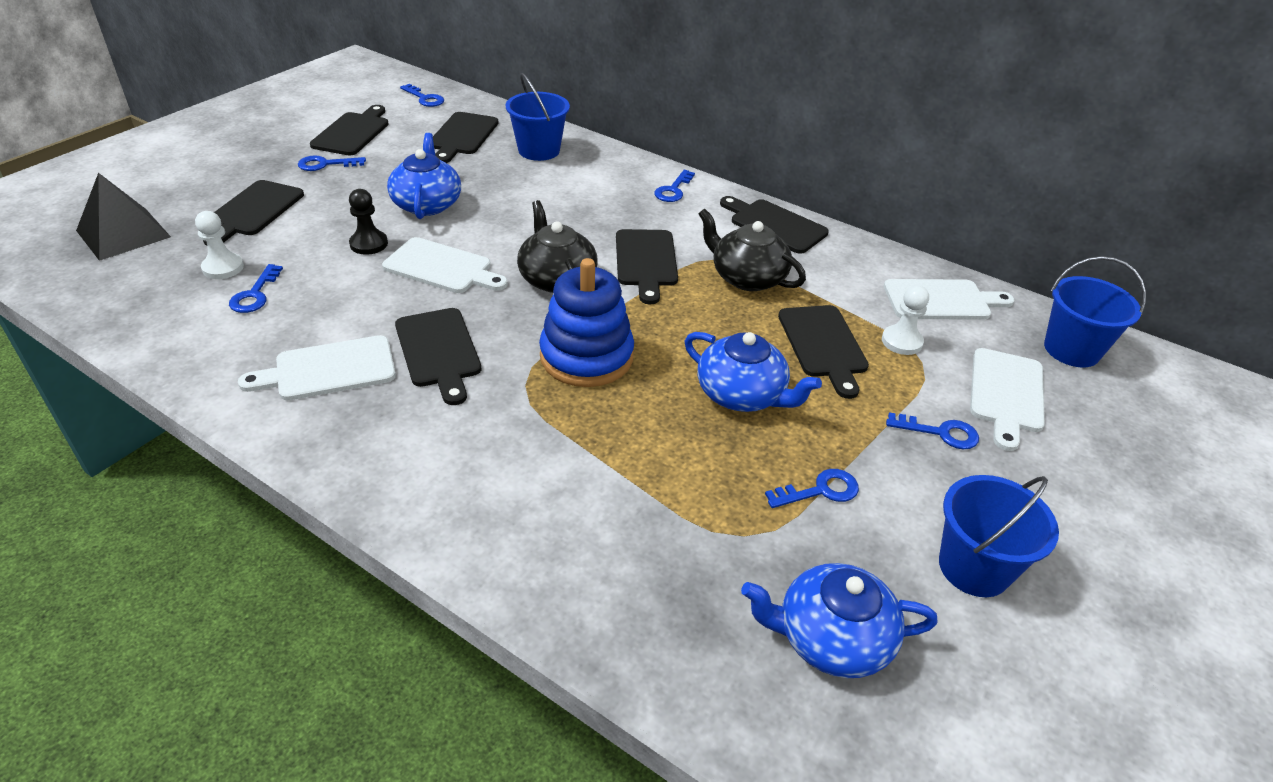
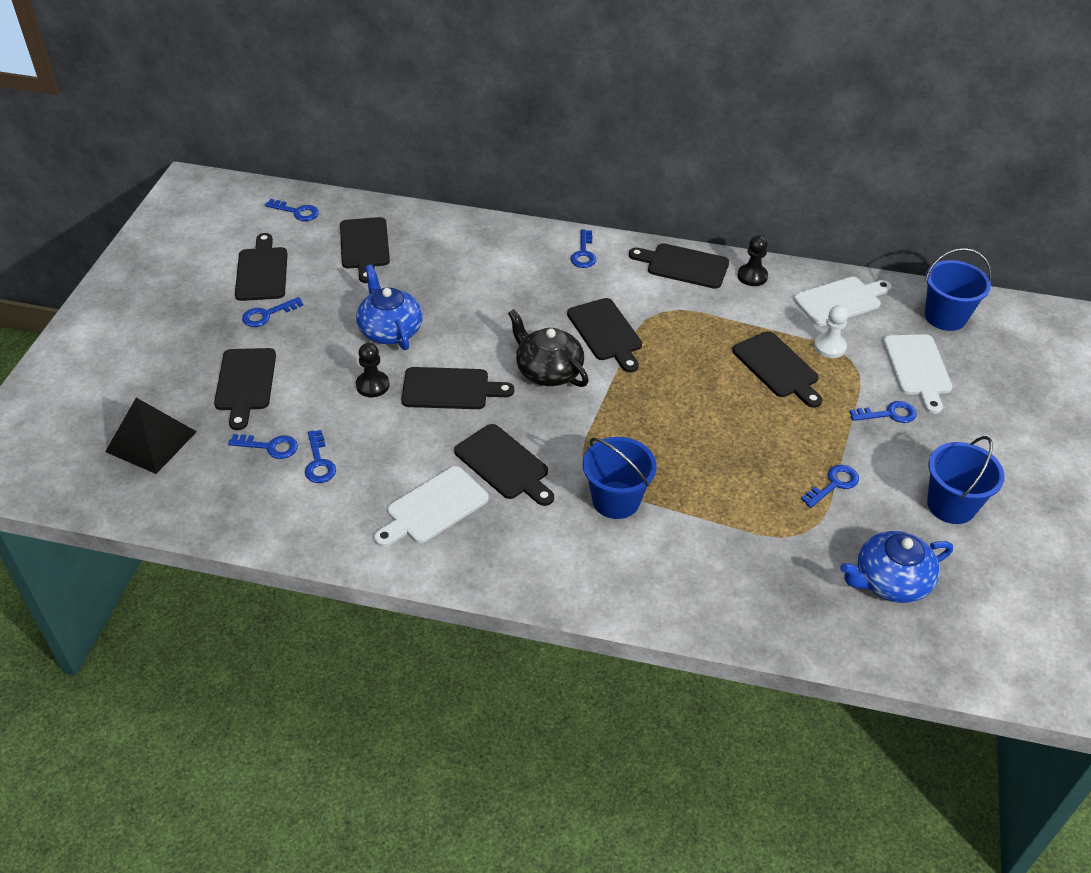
camera: 20 degrees left, 5 degrees up
white pawn [195,211,244,279] -> blue key [228,434,298,459]
white cutting board [382,237,508,293] -> black cutting board [401,367,514,409]
blue bucket [506,73,570,161] -> blue bucket moved to [583,437,657,519]
blue stacking toy [539,258,634,387] -> none
blue teapot [685,332,822,412] -> none
black teapot [699,209,806,291] -> none
none -> black pawn [737,235,768,286]

